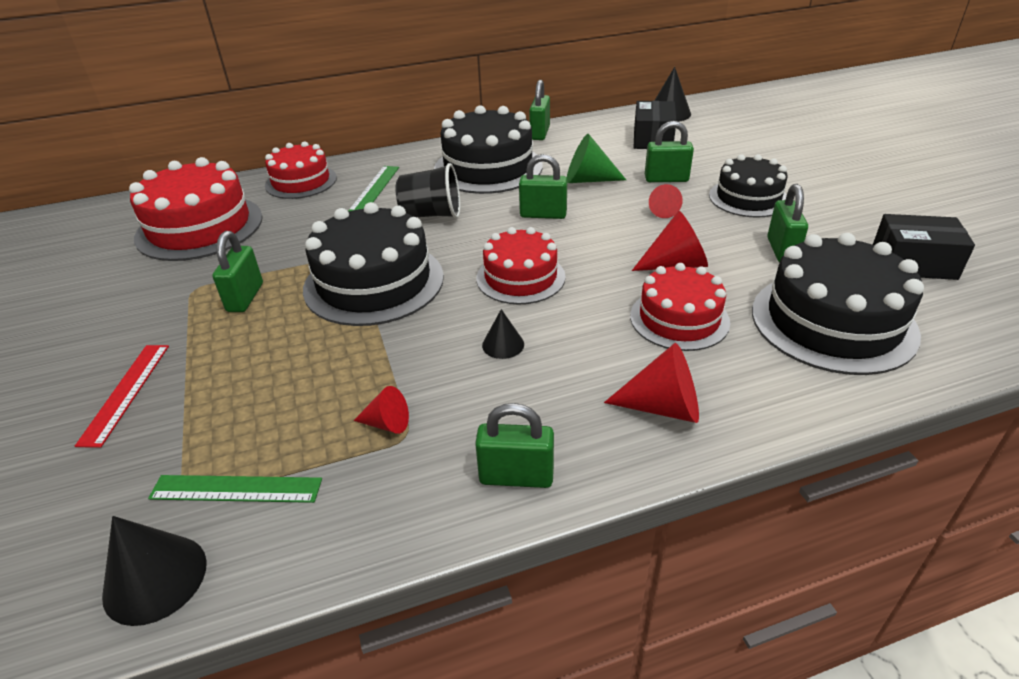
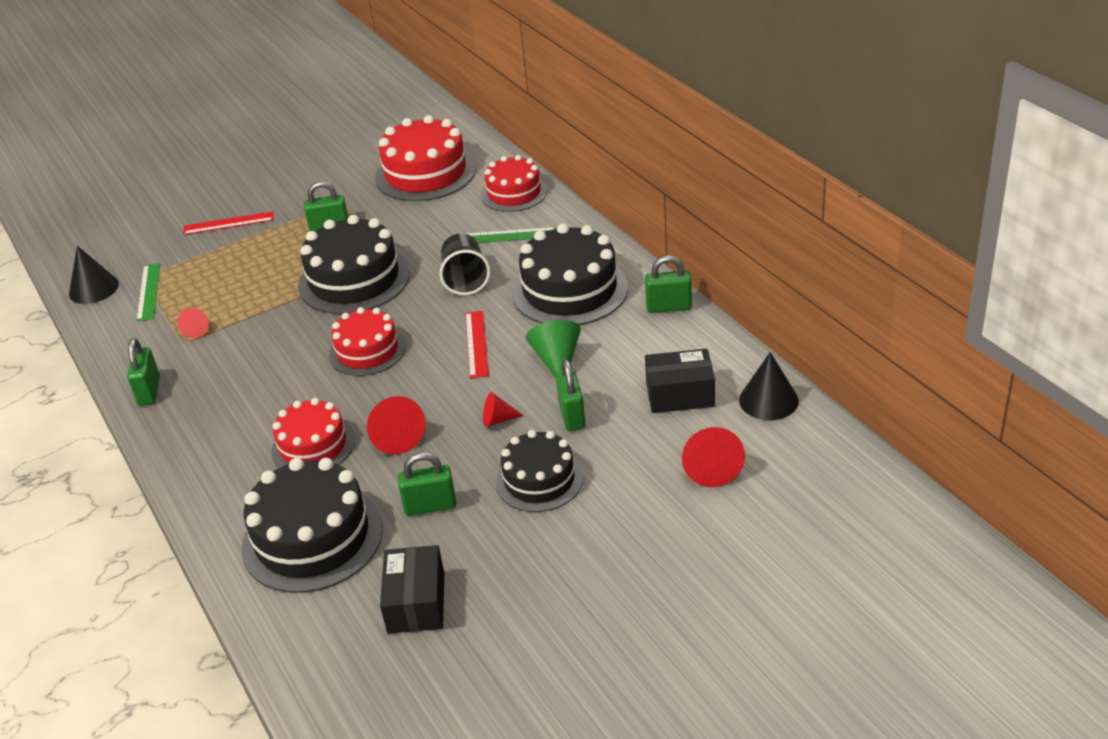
camera: 80 degrees right, 0 degrees up
black cone [482,309,524,359] -> none
green padlock [519,154,567,219] -> red ruler [465,311,489,378]
red cone [604,343,699,423] -> red cone moved to [682,427,745,487]

